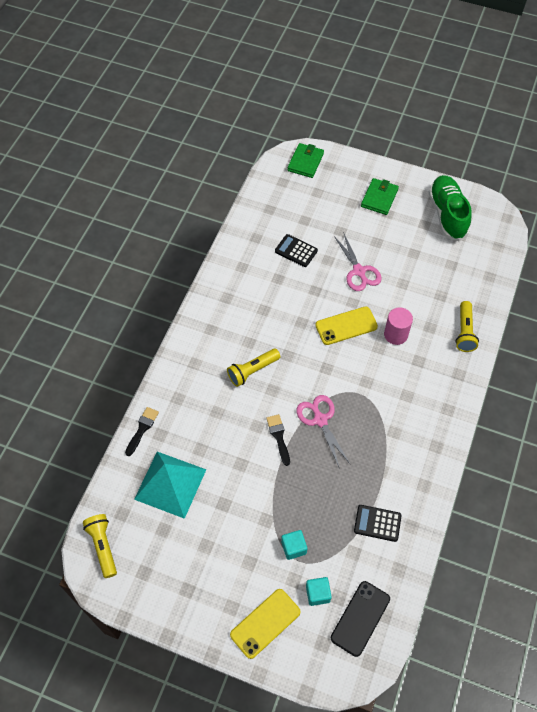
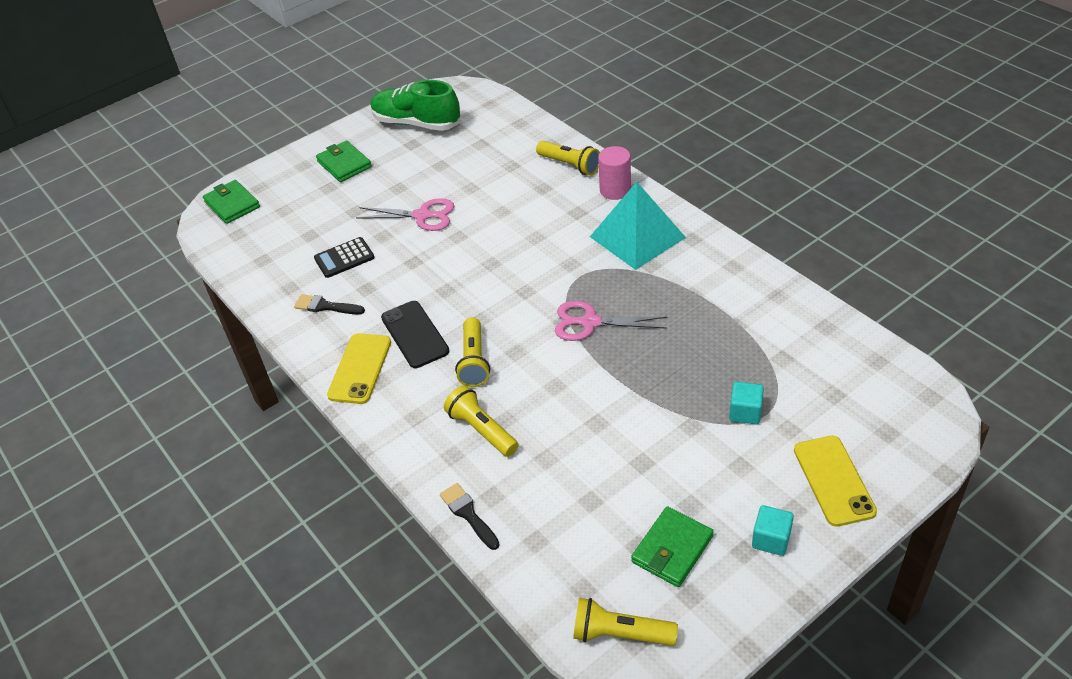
camera: 55 degrees left, 15 degrees down
turquoise pyramid [134,452,206,519] -> turquoise pyramid moved to [590,182,686,270]
black brush [266,414,290,466] -> black brush moved to [294,294,365,314]
turquoise cube [306,577,332,606] -> turquoise cube moved to [752,505,794,556]
yellow phone [315,306,378,345] -> yellow phone moved to [327,333,391,404]
black phone [331,581,390,657] -> black phone moved to [381,301,449,368]
black calculator [354,505,402,542] -> none
pink cylinder [384,307,413,345] -> pink cylinder moved to [598,146,631,200]
none -> yellow flashlight [444,385,518,457]
none -> green wallet [631,506,714,587]

